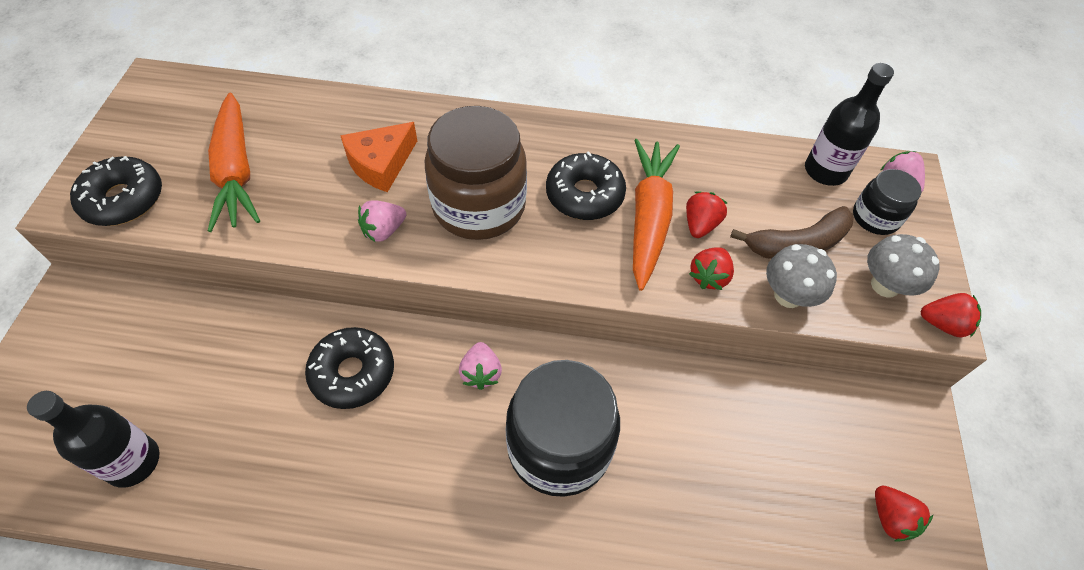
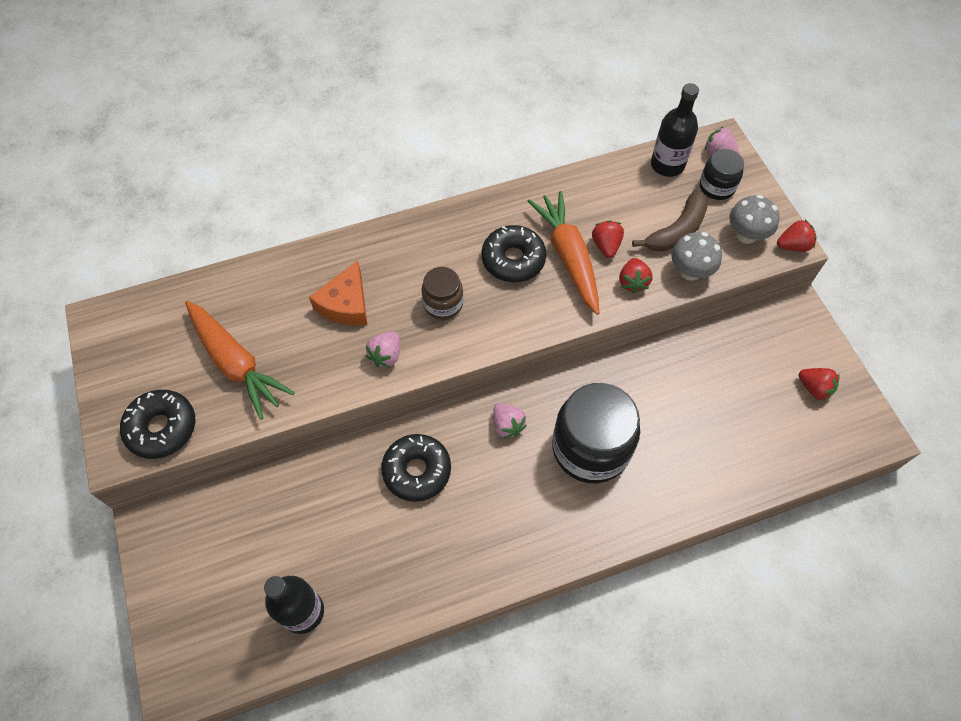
camera: 25 degrees left, 5 degrees up
brown jar [425,106,527,240] -> brown jar [422,267,463,320], size x0.52

